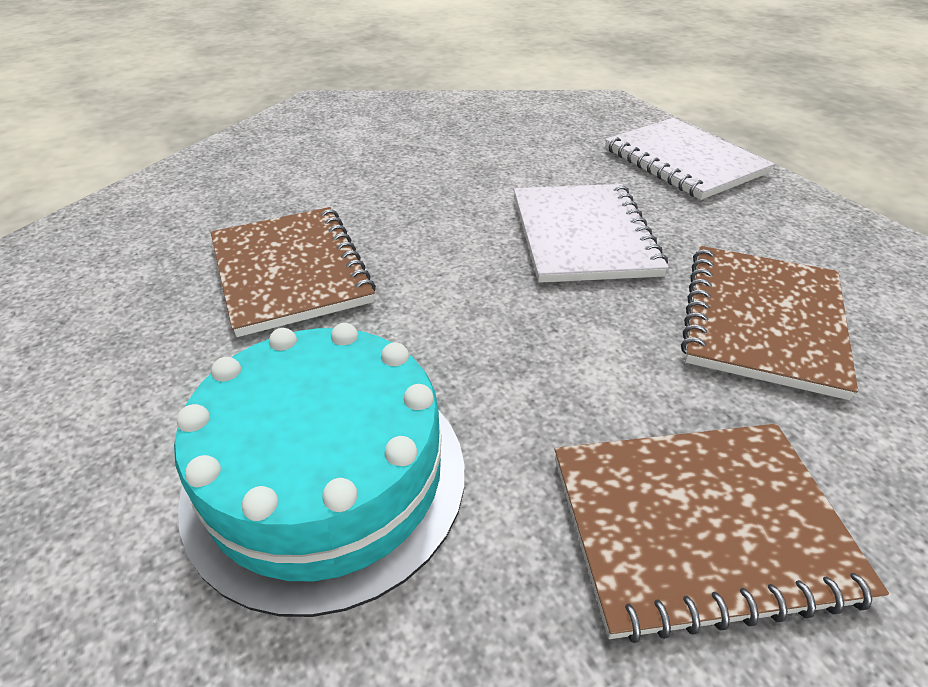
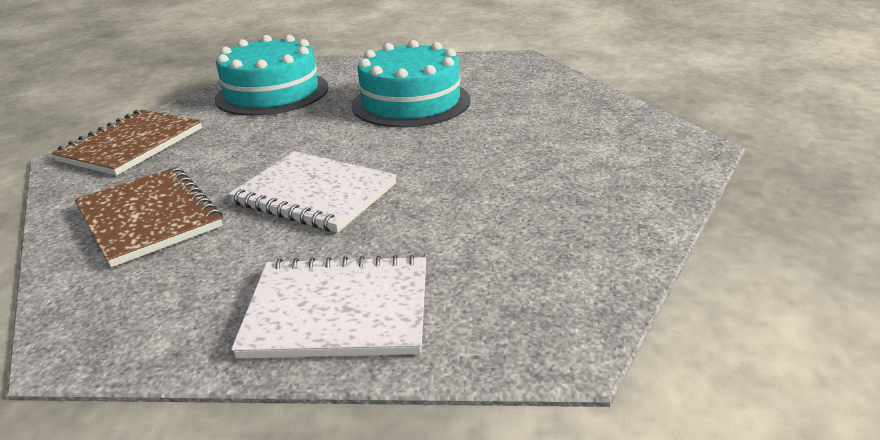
camera: 125 degrees right, 10 degrees down
brown notebook [210,207,376,337] -> turquoise cake [352,40,471,128]

